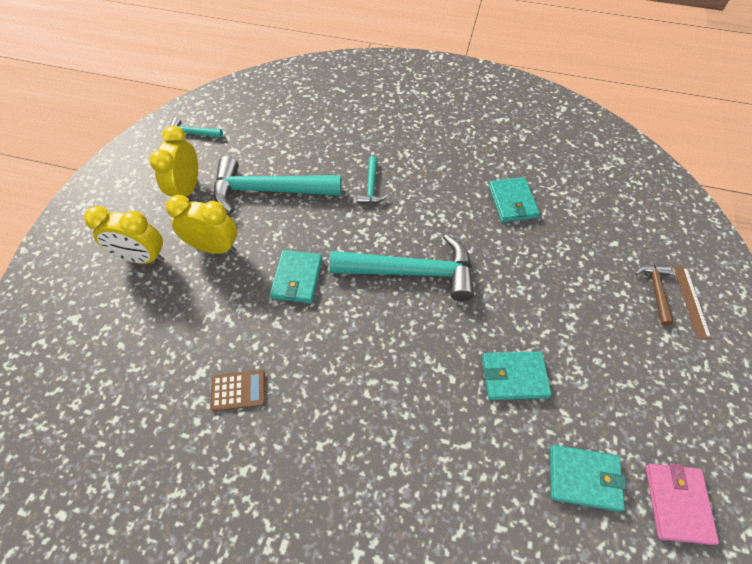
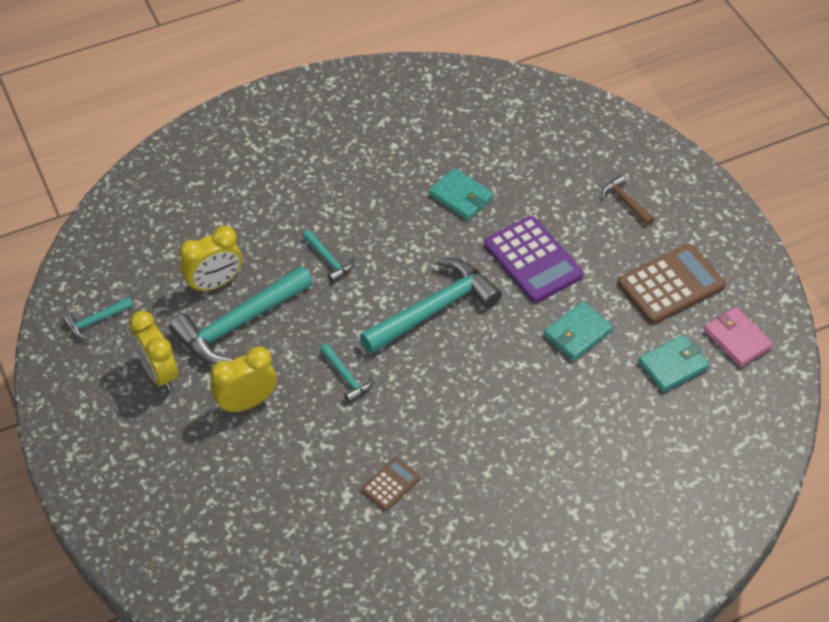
camera: 40 degrees left, 5 degrees down
yellow clock [84,206,165,264] -> yellow clock moved to [180,226,242,294]
turquoise wallet [270,250,322,303] -> turquoise hammer [320,344,373,403]
brown ruler [674,267,711,339] -> none
none -> purple calculator [484,216,584,303]
none -> brown calculator [618,244,726,324]

